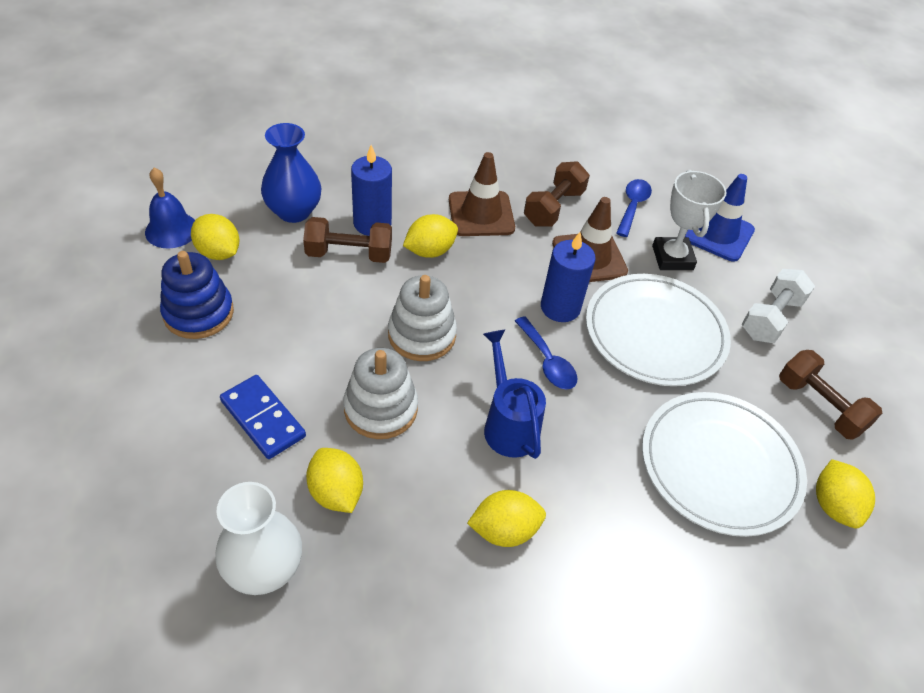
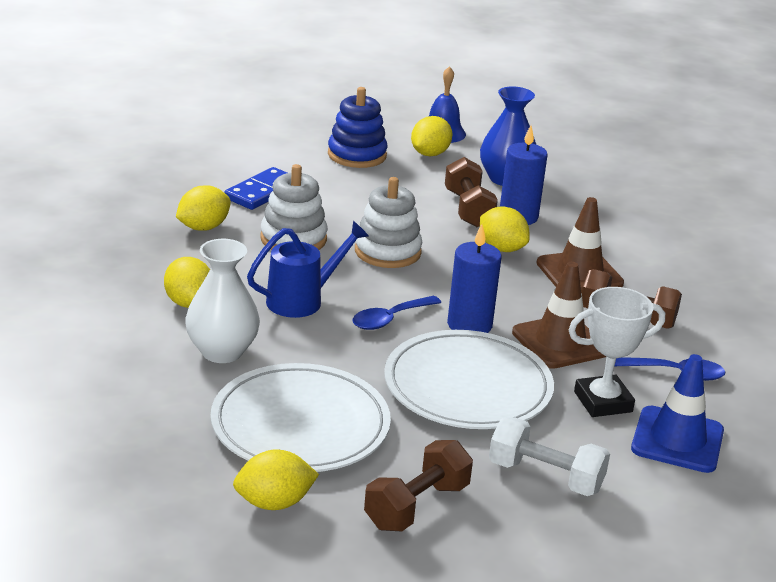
camera: 80 degrees right, 20 degrees down
white vase [215,482,302,595] -> white vase moved to [185,239,260,363]

